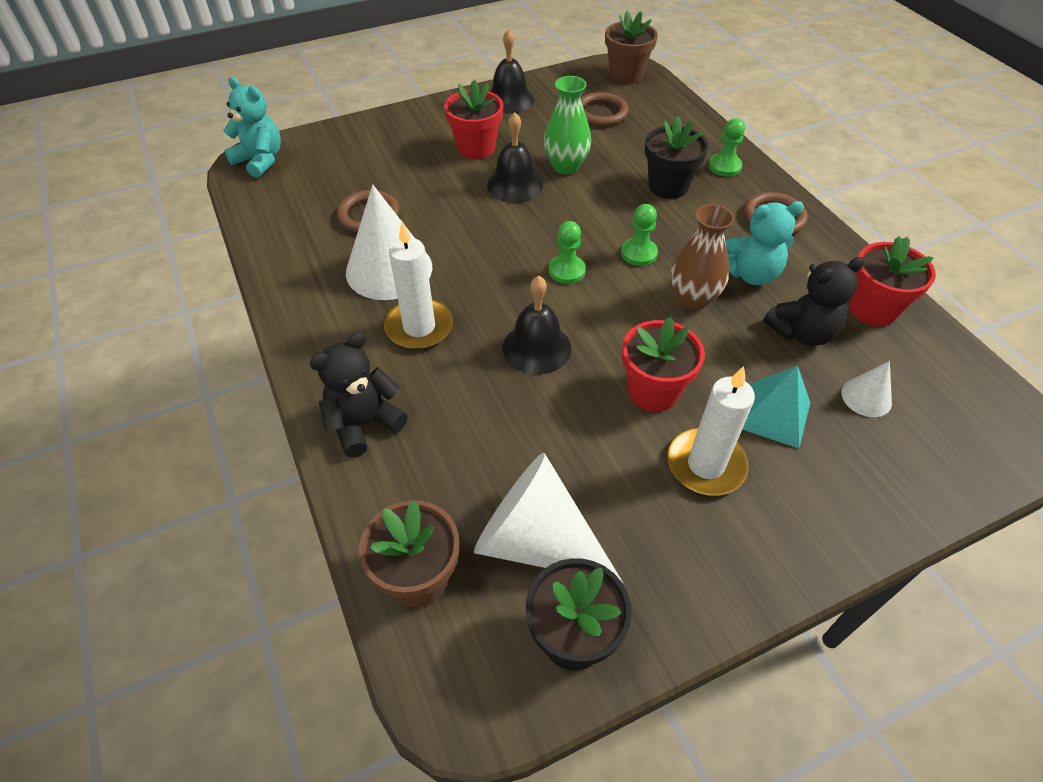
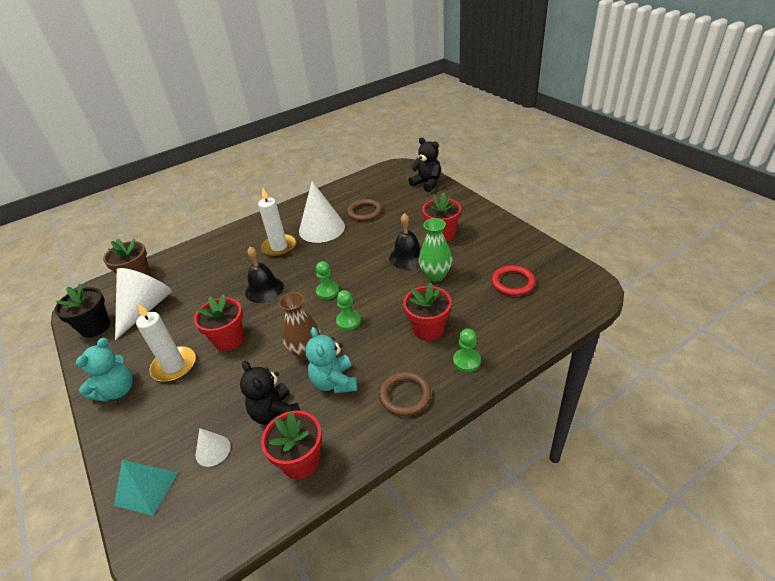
camera: 85 degrees right, 10 degrees down
turquoise teddy bear [223,77,281,178] -> turquoise teddy bear moved to [76,338,133,402]
black teddy bear [310,332,408,458] -> black teddy bear moved to [409,137,441,192]
black bell [490,29,534,113] -> none
brown ring [580,92,629,126] -> red ring [491,265,536,296]
brown flower pot [605,11,658,84] -> none
black flower pot [645,116,709,199] -> red flower pot [403,282,452,341]
turquoise pyramid [742,365,810,448] -> turquoise pyramid moved to [114,460,178,516]

